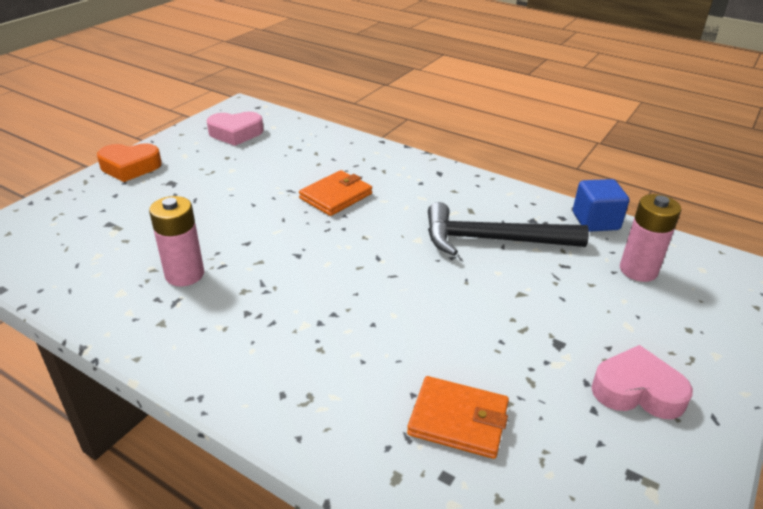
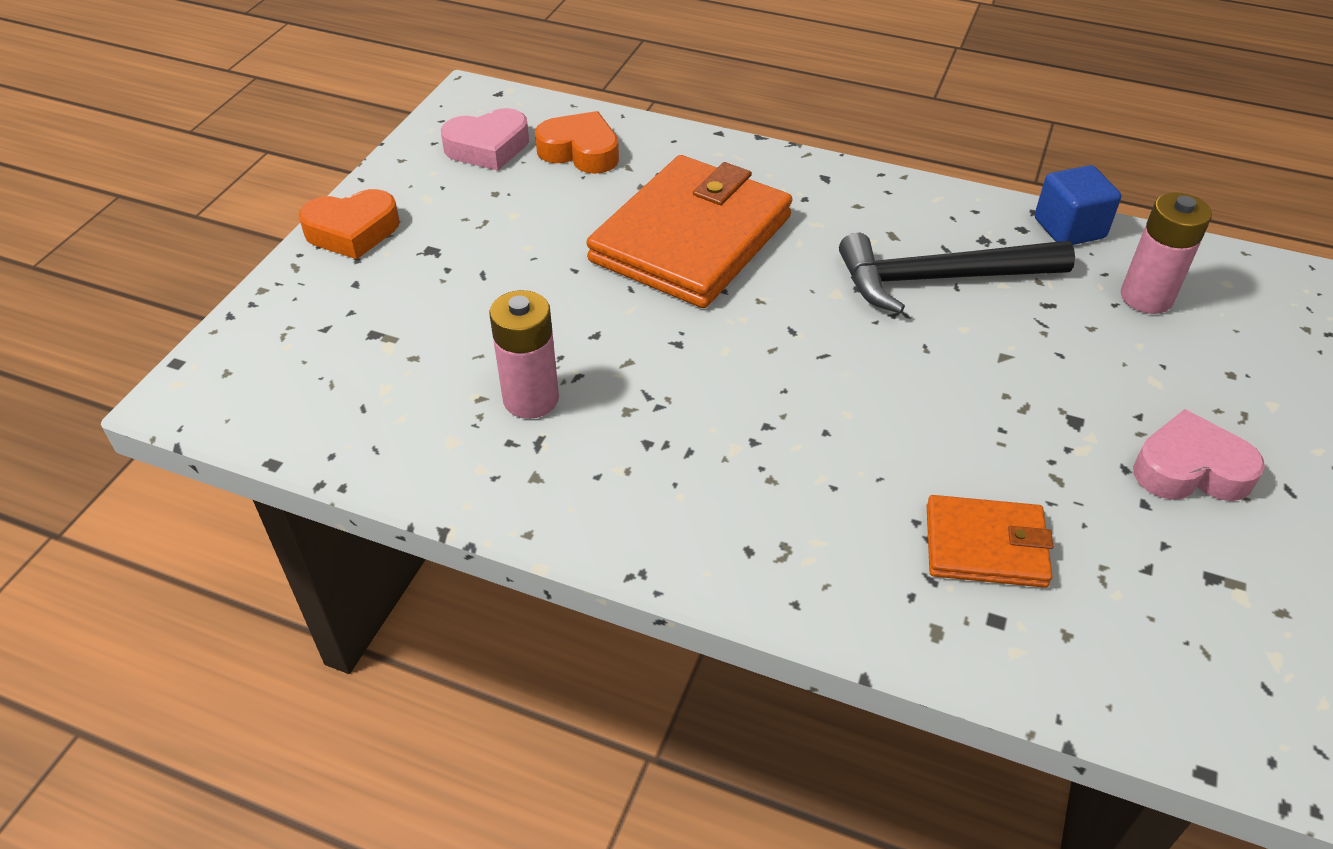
camera: 10 degrees left, 10 degrees up
orange wallet [299,170,372,216] -> orange wallet [586,155,792,308], size x1.95
none -> orange heart [535,111,619,174]

